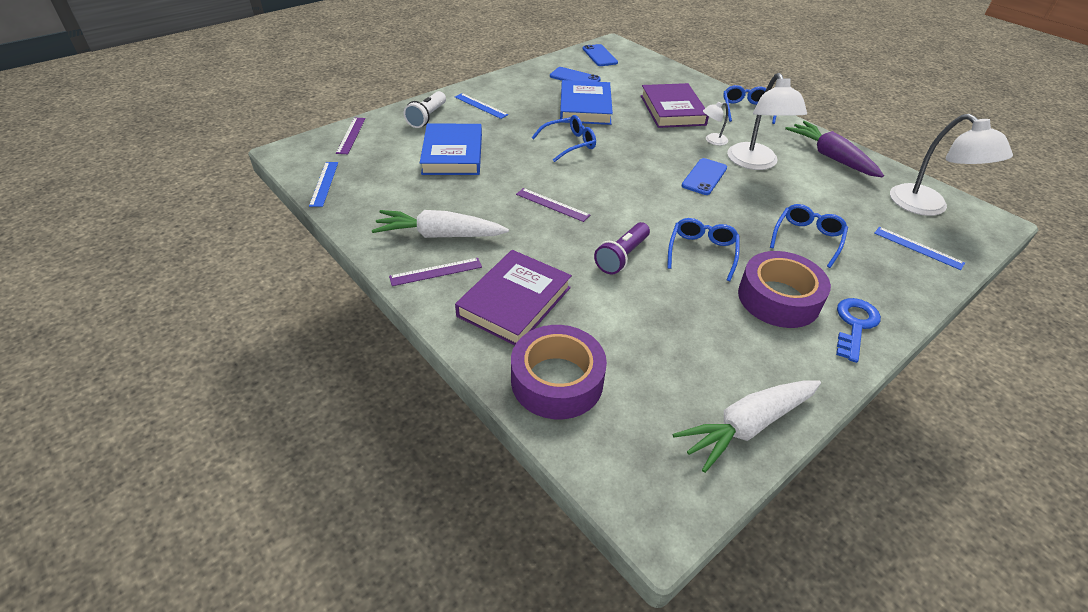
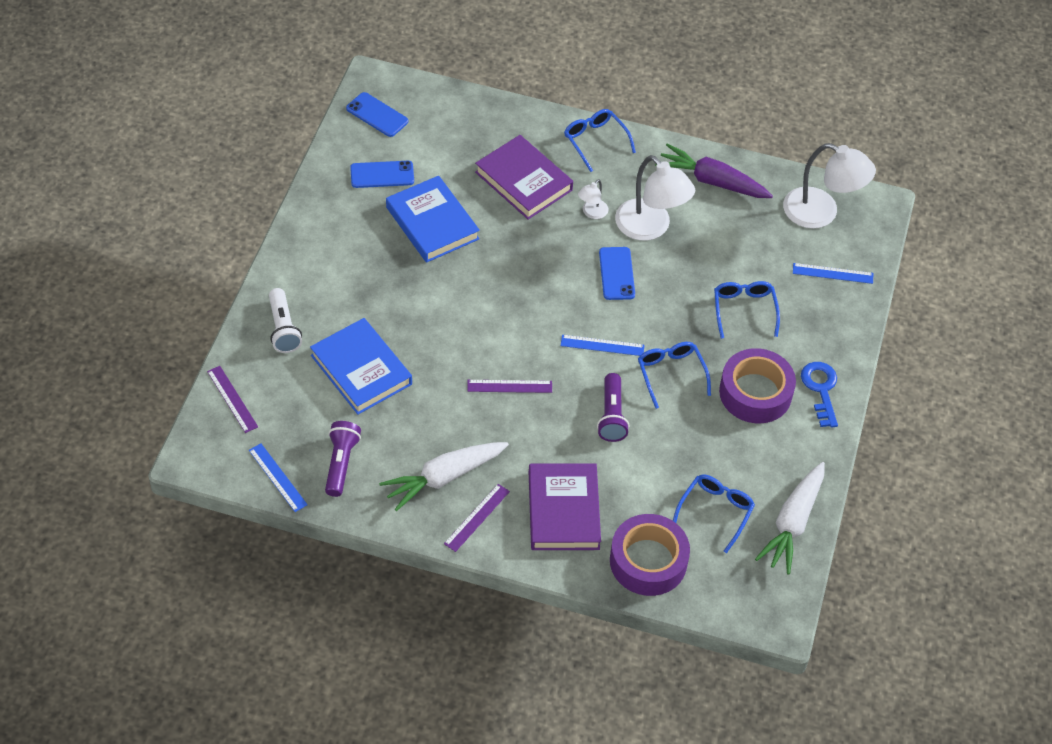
camera: 35 degrees left, 10 degrees up
blue ruler [455,93,508,119] -> blue ruler moved to [561,335,645,356]
blue glasses [532,115,596,162] -> blue glasses moved to [673,475,755,553]
none -> purple flashlight [325,421,361,497]

